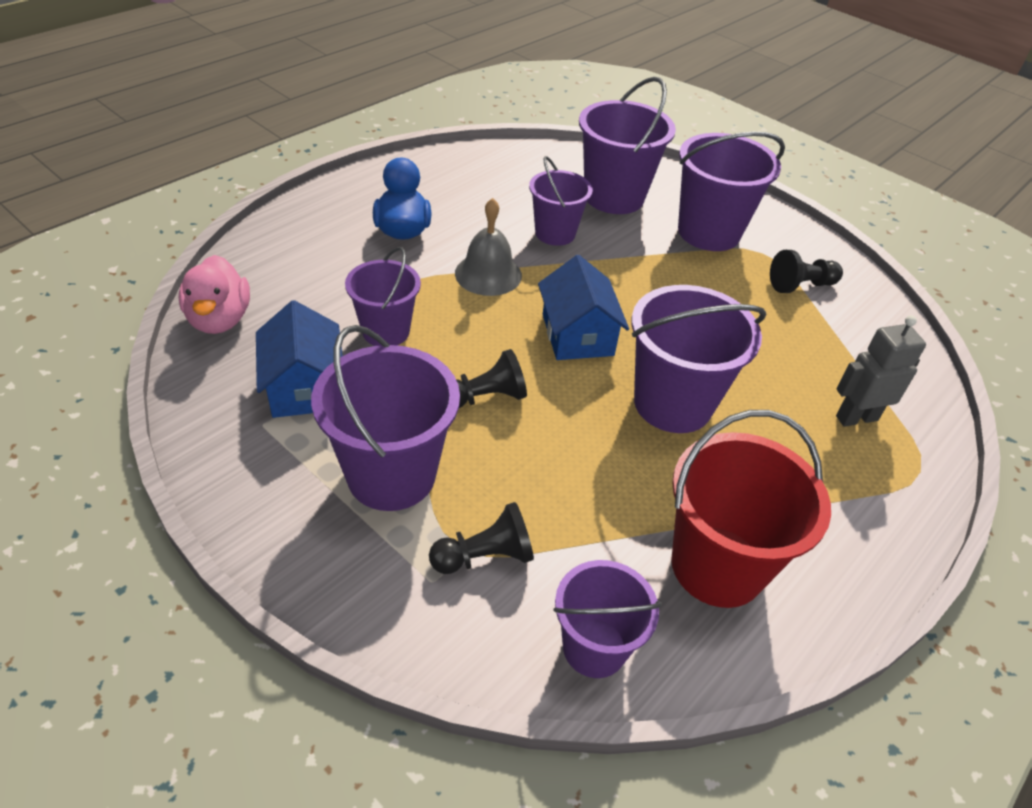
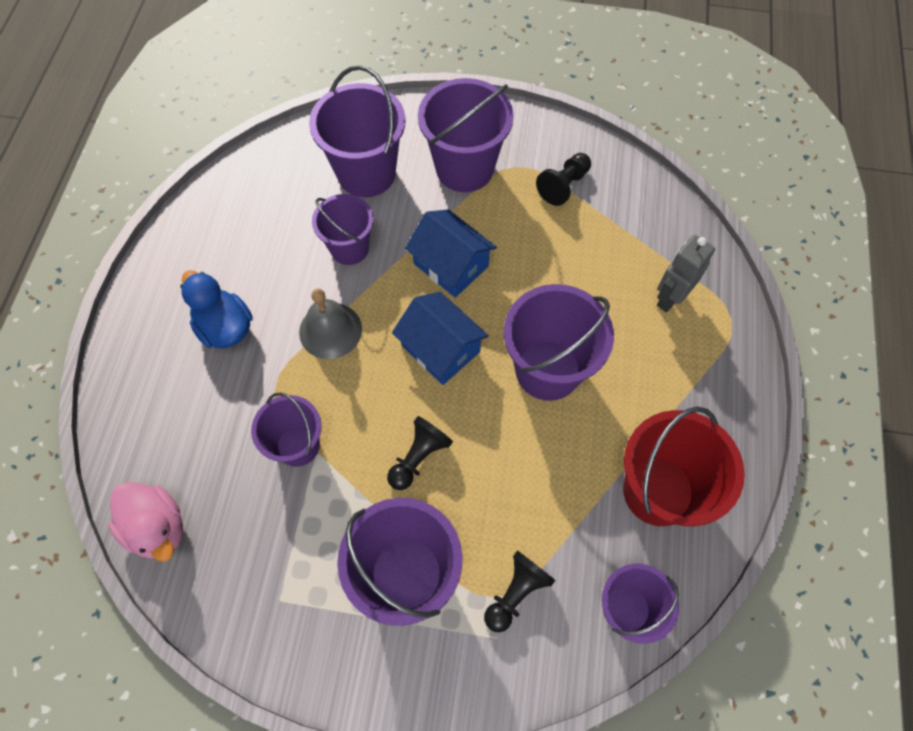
camera: 30 degrees left, 20 degrees up
blue house [256,300,343,418] -> blue house moved to [405,209,497,298]

